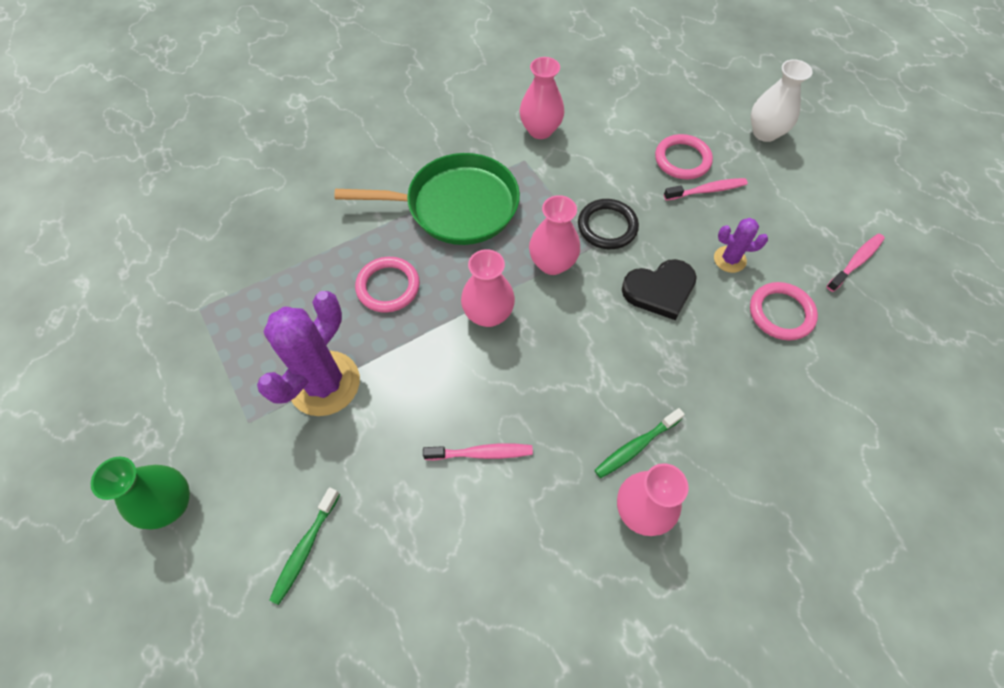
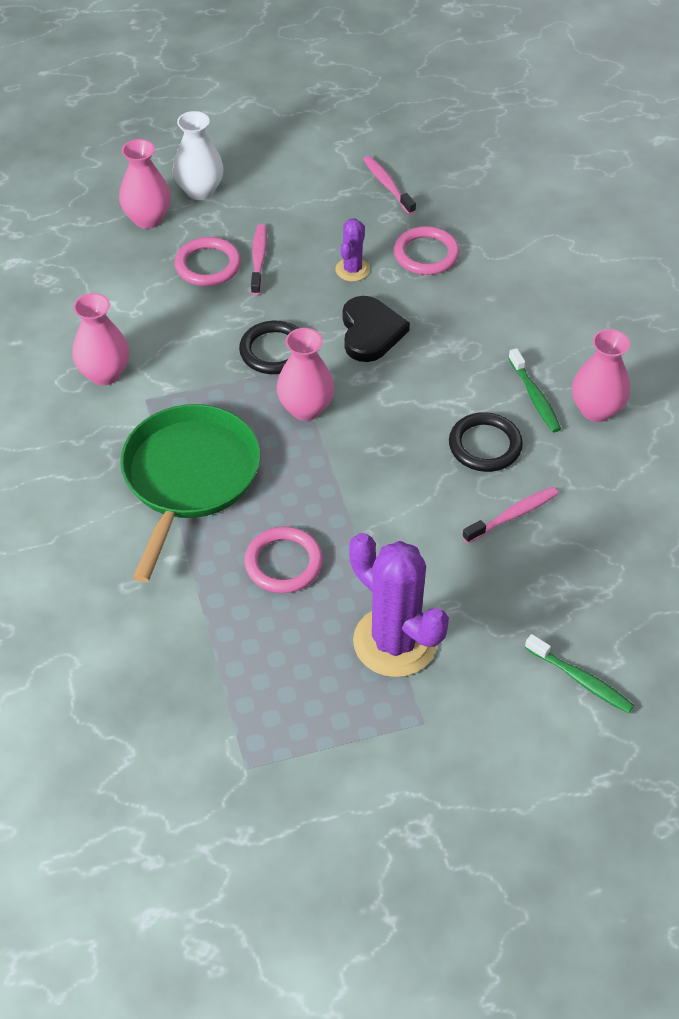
camera: 75 degrees left, 10 degrees down
green vase [91,457,190,530] -> none
pink toothbrush [423,443,533,461] -> pink toothbrush turned 45 degrees clockwise [462,487,558,543]
pink vase [461,249,515,327] -> pink vase moved to [119,139,171,229]
none -> black ring [449,412,523,472]

